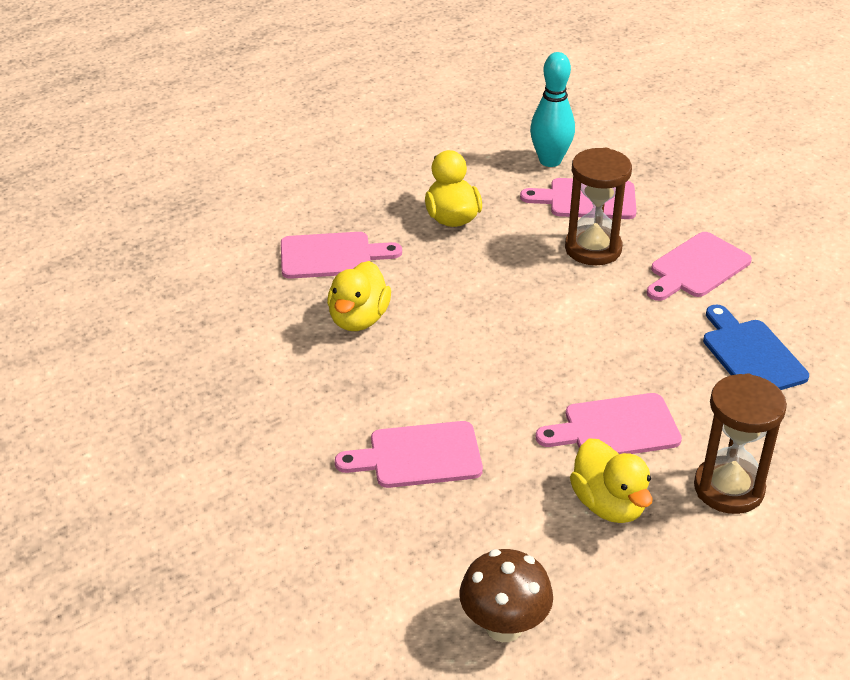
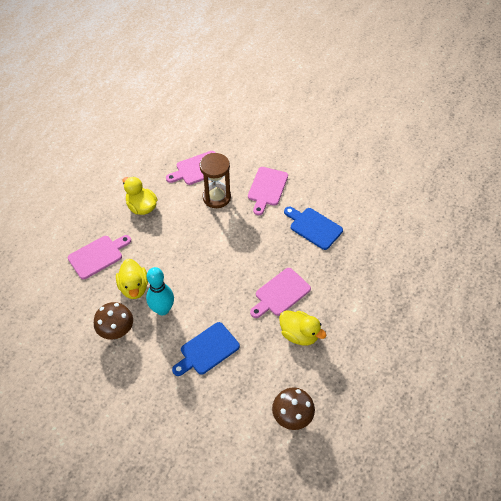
camera: 30 degrees left, 15 degrees up
pink cutting board [335,421,483,488] -> blue cutting board [172,322,240,376]
turquoise bowling pin [530,52,575,167] -> turquoise bowling pin moved to [146,267,174,316]
brown hourglass [694,373,787,514] -> none
none -> brown mushroom [94,302,133,340]

